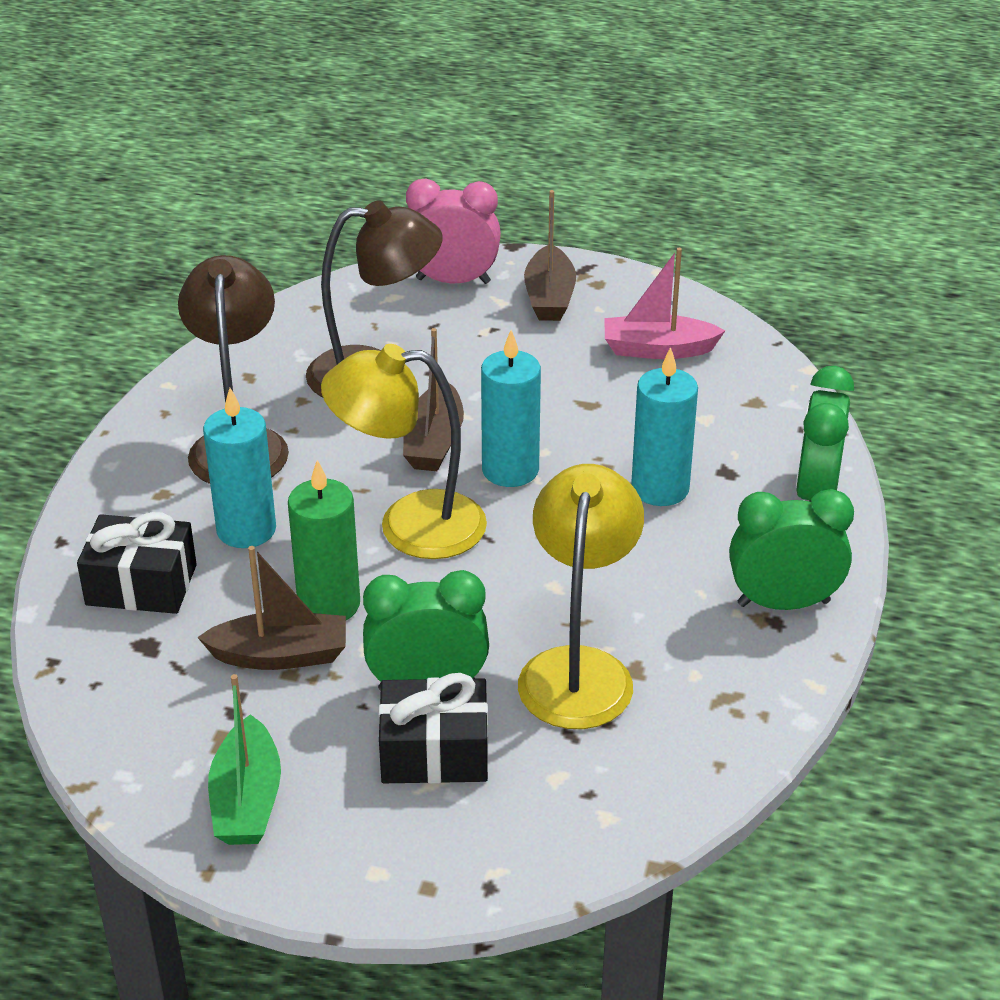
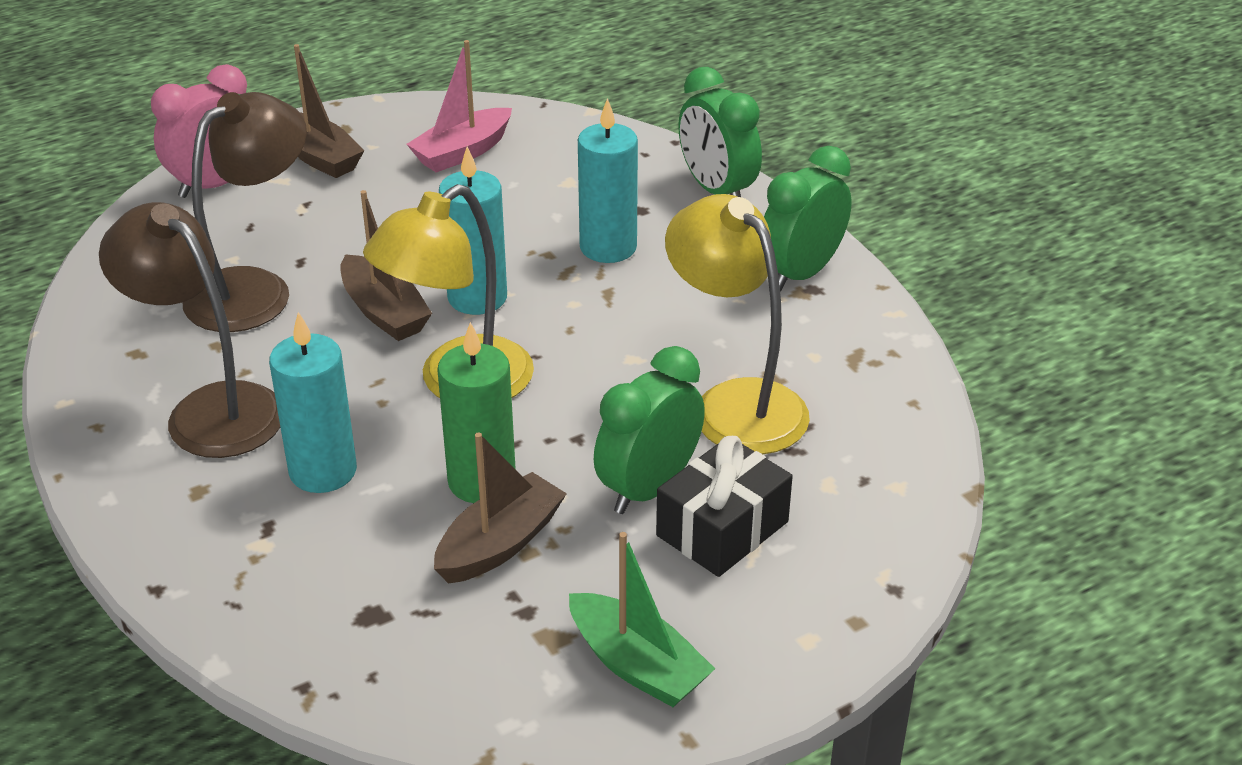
camera: 45 degrees left, 0 degrees up
black gift [77,512,197,614] -> none

